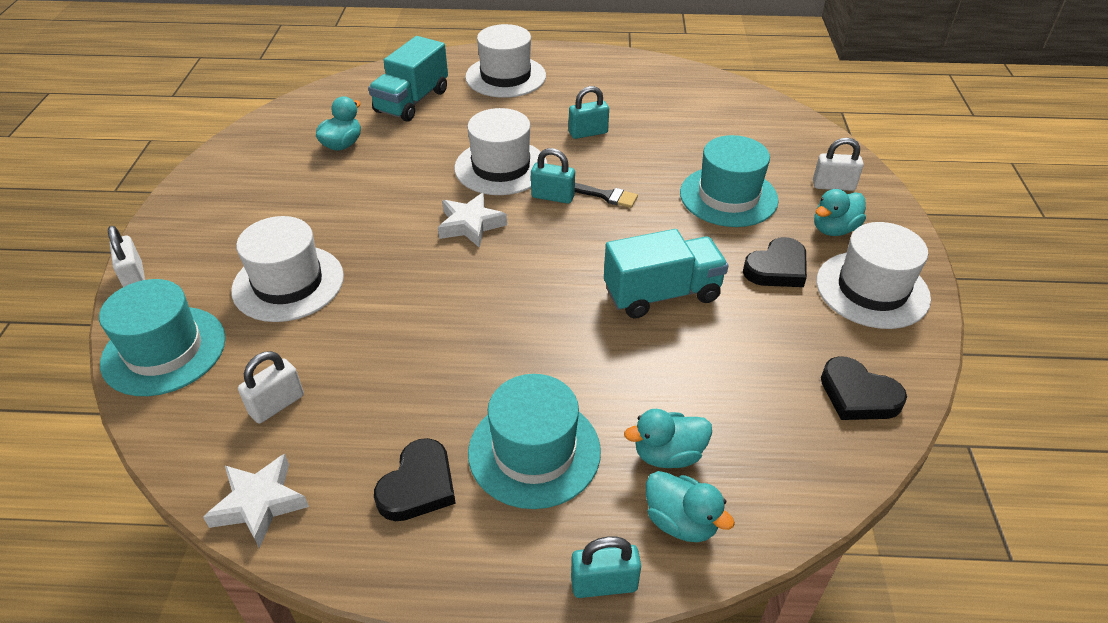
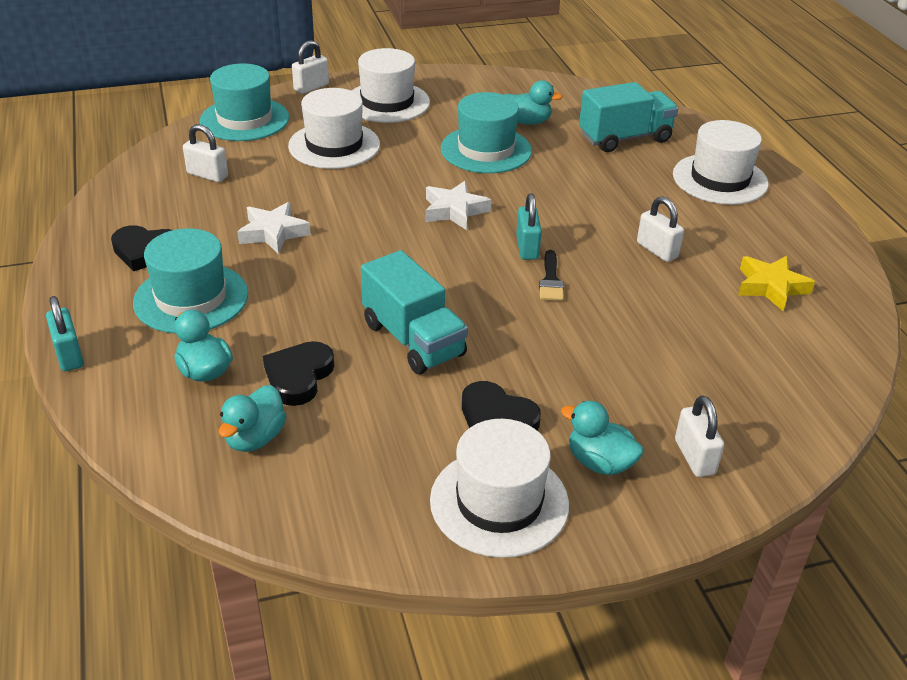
camera: 70 degrees right, 5 degrees down
white star [203,454,309,548] -> white star moved to [237,202,311,254]
turquoise truck [368,36,448,122] -> turquoise truck turned 150 degrees clockwise [579,82,678,152]
white hat [454,108,548,195] -> white hat moved to [351,48,430,123]
turquoise padlock [569,86,609,139] -> white padlock [637,196,684,262]
turquoise duck [646,471,735,542] -> turquoise duck moved to [218,385,286,452]
turquoise hat [680,135,779,227] -> turquoise hat moved to [441,92,532,173]
black heart [821,356,907,420] -> black heart moved to [263,341,334,406]
none -> yellow star [738,256,815,311]

